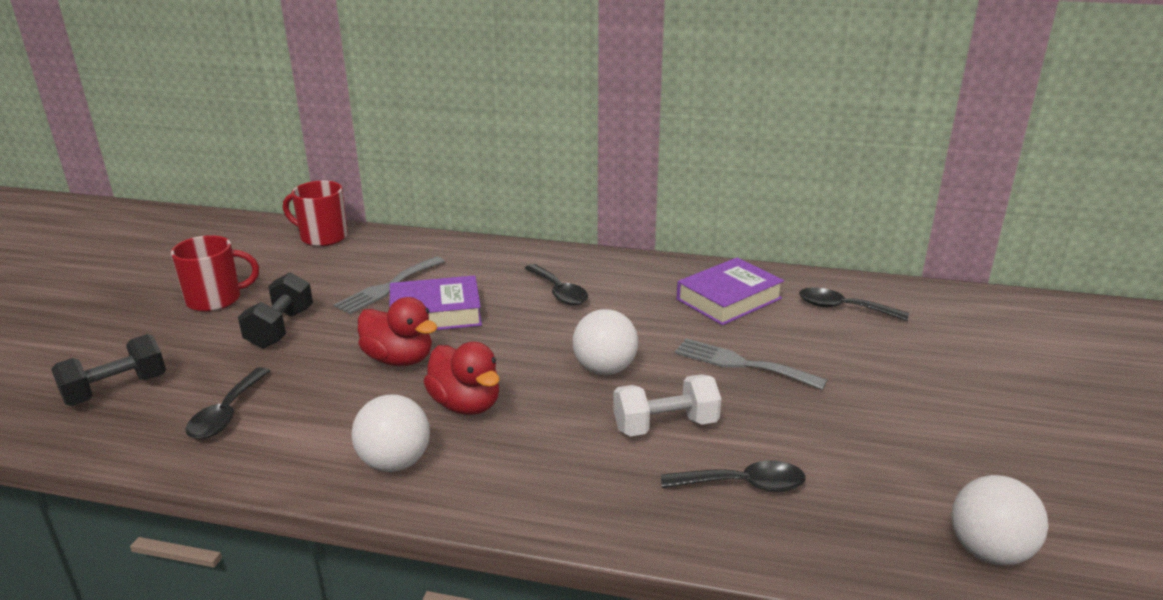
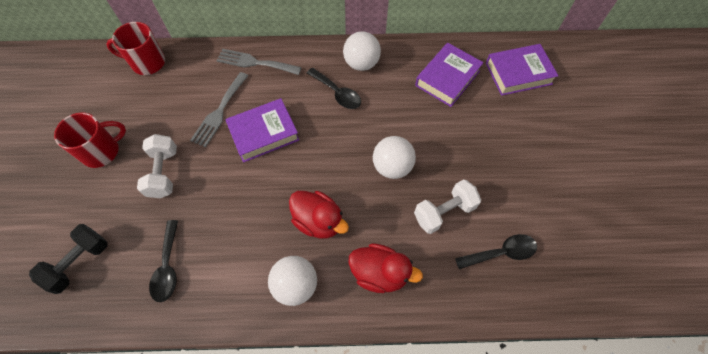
camera: 15 degrees left, 35 degrees up
black dumbbell [238,272,313,348] -> white dumbbell [137,134,177,198]
red duck [358,297,438,366] -> red duck moved to [348,243,423,293]
grey fork [675,338,827,390] -> grey fork moved to [216,49,302,75]
black spoon [799,287,909,321] -> purple book [486,44,559,96]
white ball [952,475,1049,566] -> white ball moved to [343,31,381,71]

